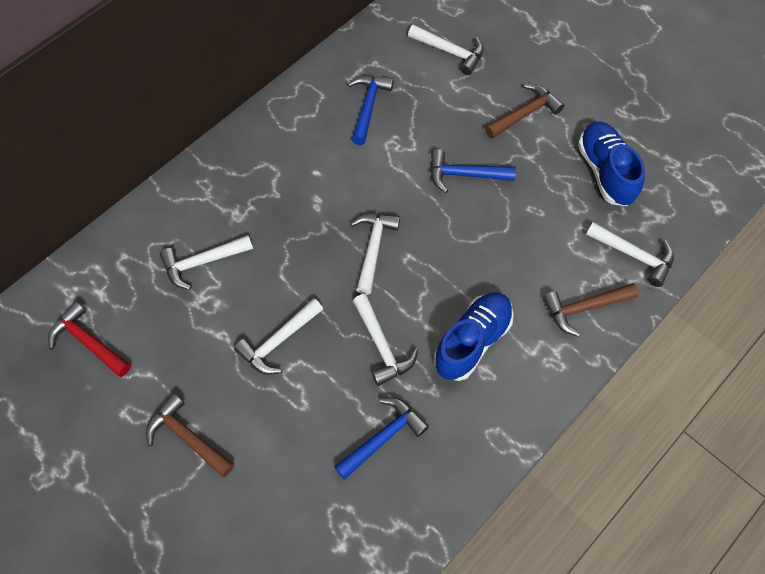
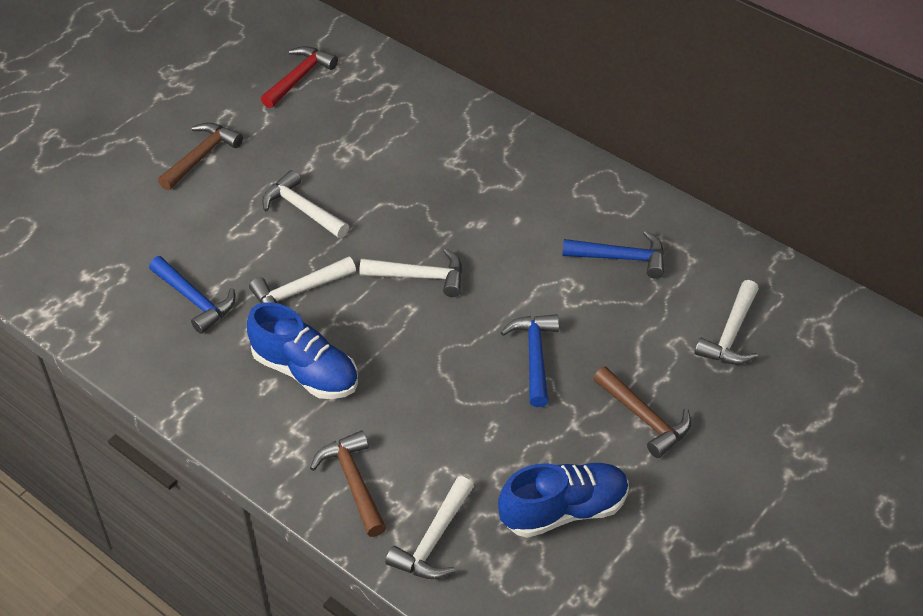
camera: 85 degrees right, 15 degrees down
white hammer [160,235,253,290] -> none

